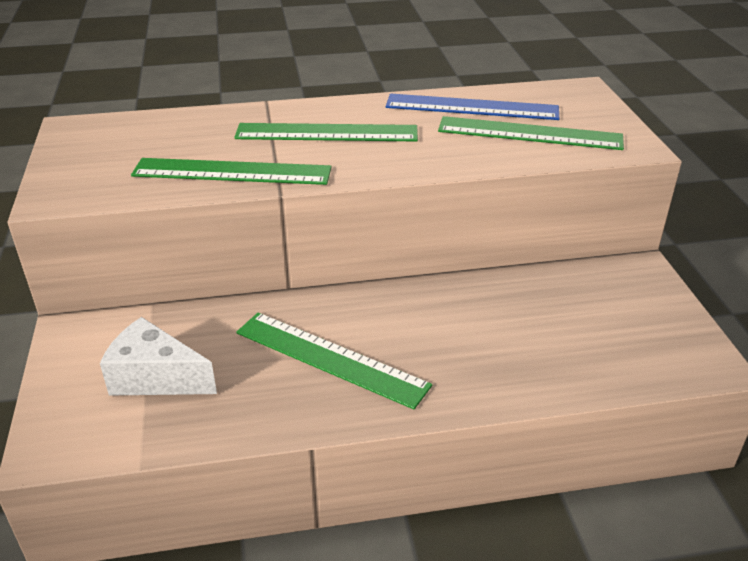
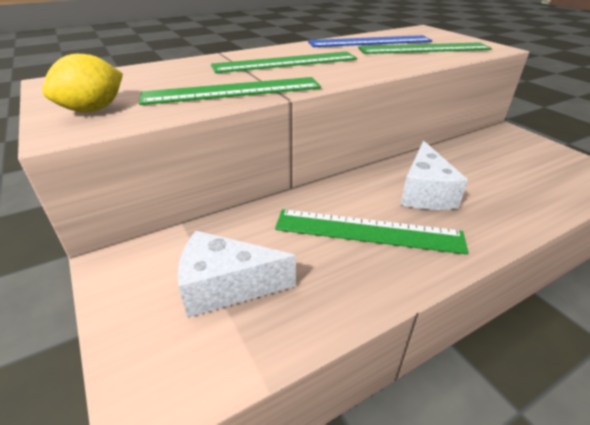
camera: 20 degrees left, 0 degrees up
none -> yellow lemon [42,54,123,112]
none -> white cheese [400,141,468,210]

